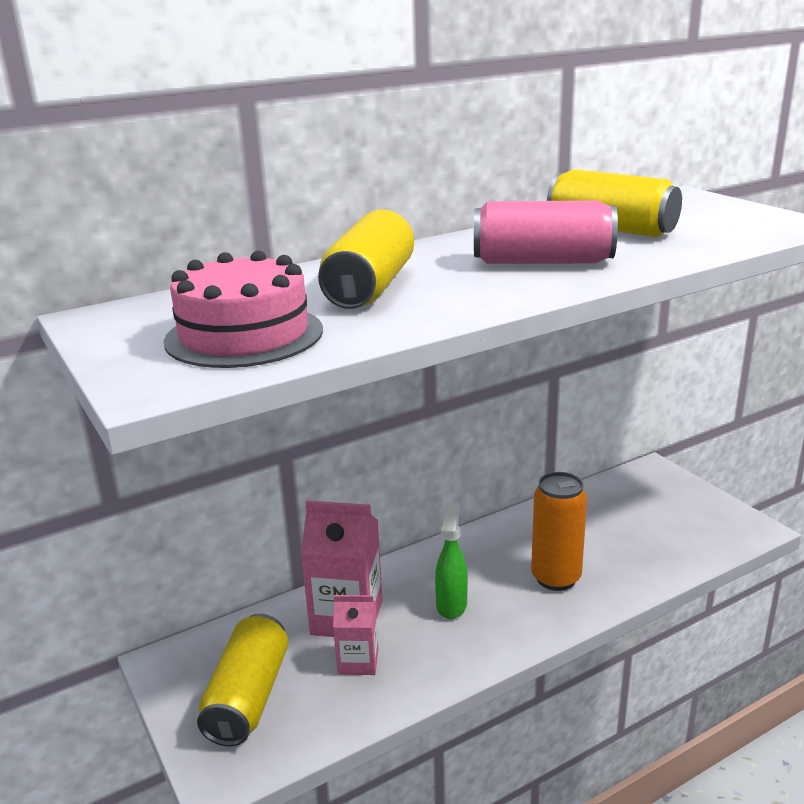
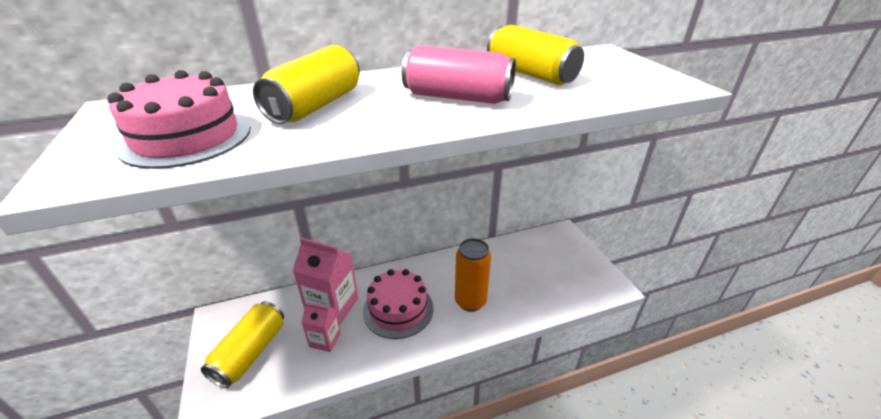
camera: 10 degrees right, 10 degrees up
green spray bottle [435,502,468,619] -> pink cake [363,269,433,339]

